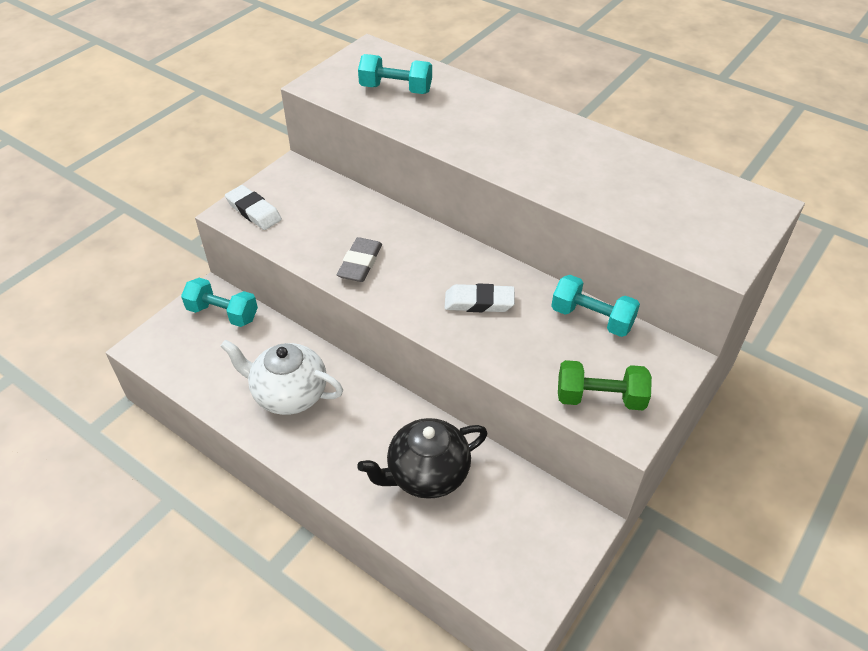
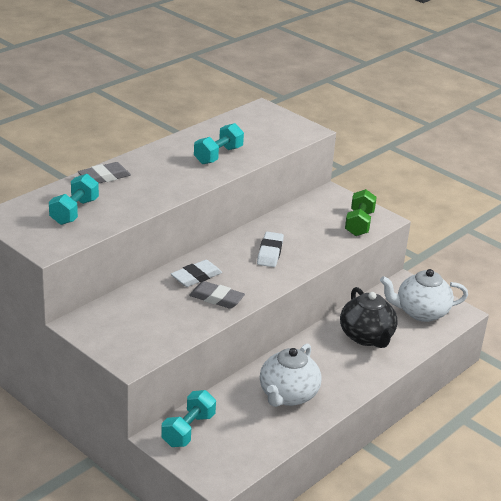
camera: 85 degrees left, 15 degrees down
white eraser [225,185,282,230] -> white eraser moved to [171,260,222,287]
turquoise dumbbell [551,275,640,337] -> turquoise dumbbell moved to [194,123,244,164]
none -> grey eraser [78,162,131,183]
none -> white teapot [380,269,468,322]

